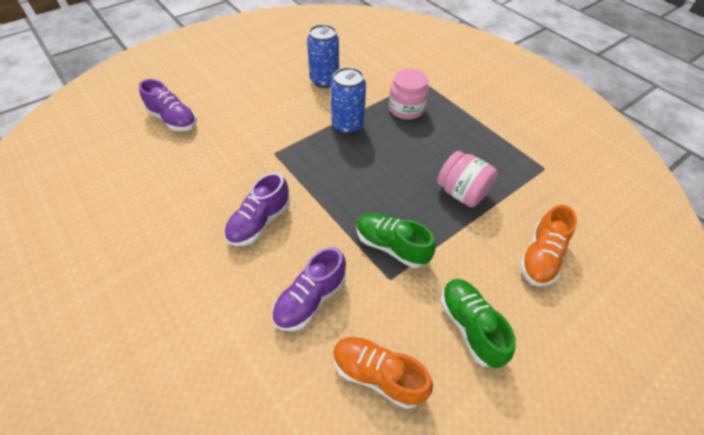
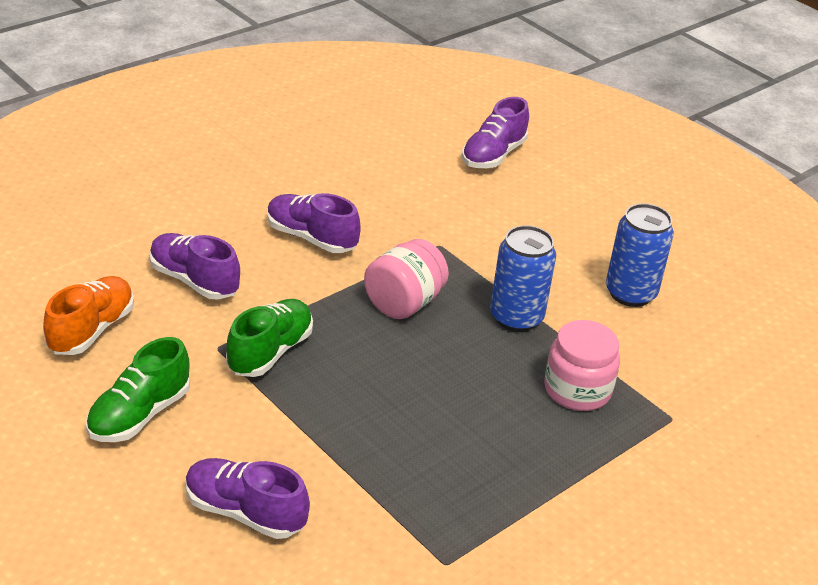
camera: 85 degrees right, 15 degrees down
pink jar [437,151,497,207] -> pink jar moved to [364,239,449,319]
green shoe [440,279,516,368] -> green shoe turned 150 degrees clockwise [86,337,190,442]
orange shoe [520,205,577,286] -> purple shoe [186,458,310,539]

